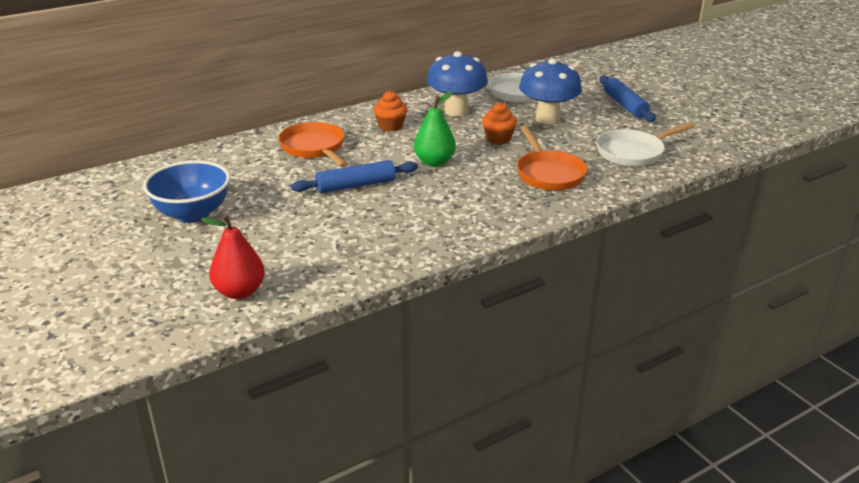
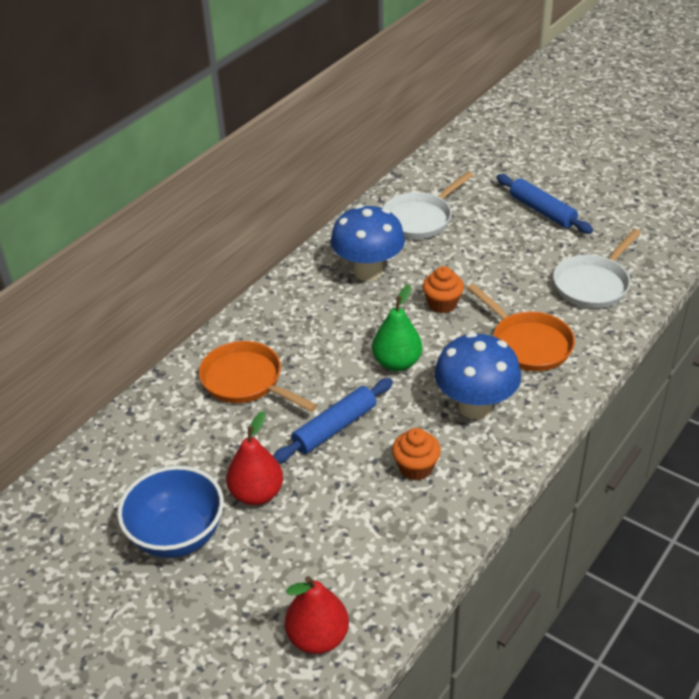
camera: 20 degrees left, 10 degrees up
orange cupcake [373,91,408,132] -> orange cupcake moved to [392,428,441,481]
blue mushroom [519,59,582,125] -> blue mushroom moved to [434,332,521,419]
none -> red pear [226,411,283,505]

